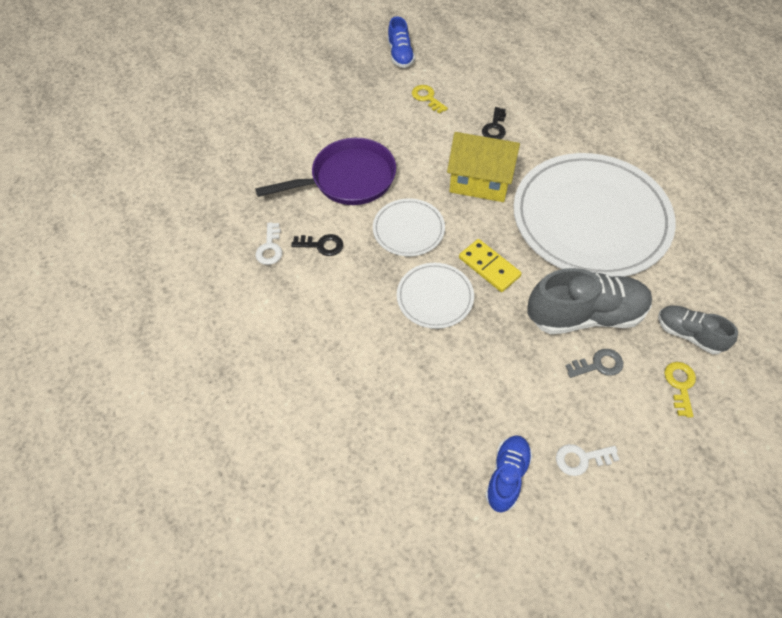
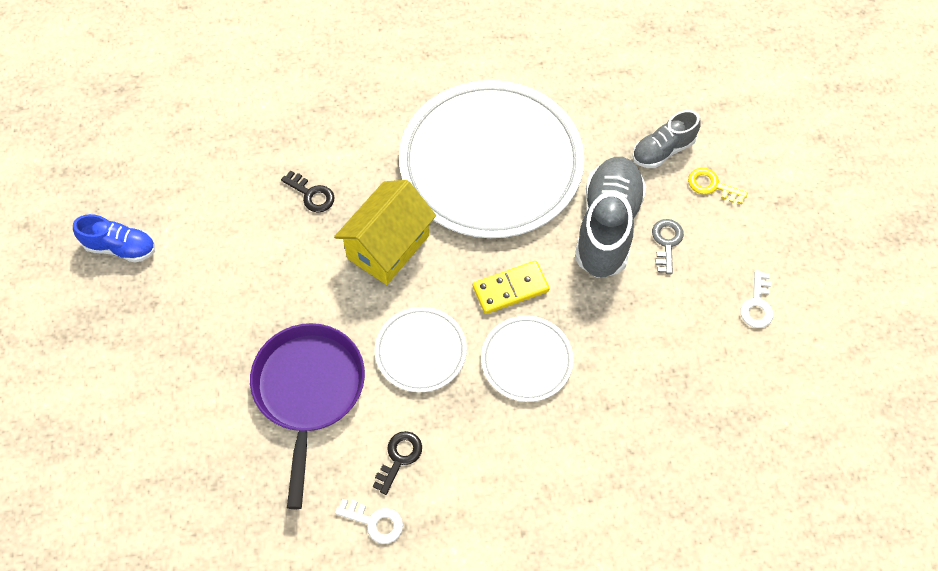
camera: 70 degrees left, 5 degrees up
yellow key [412,85,448,114] -> none
blue shoe [485,435,533,513] -> none

